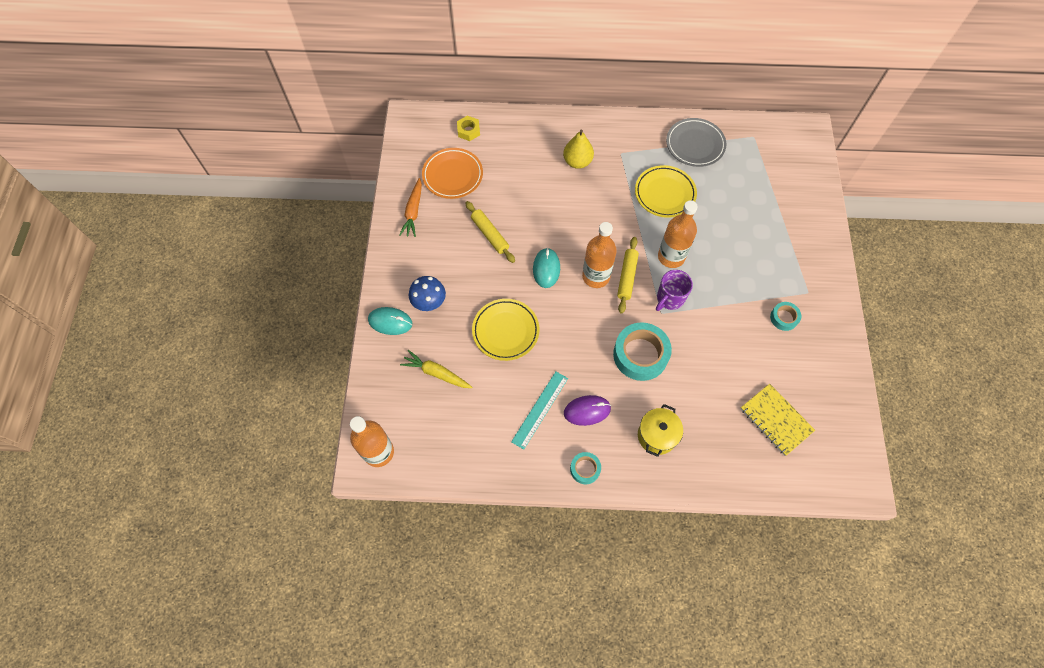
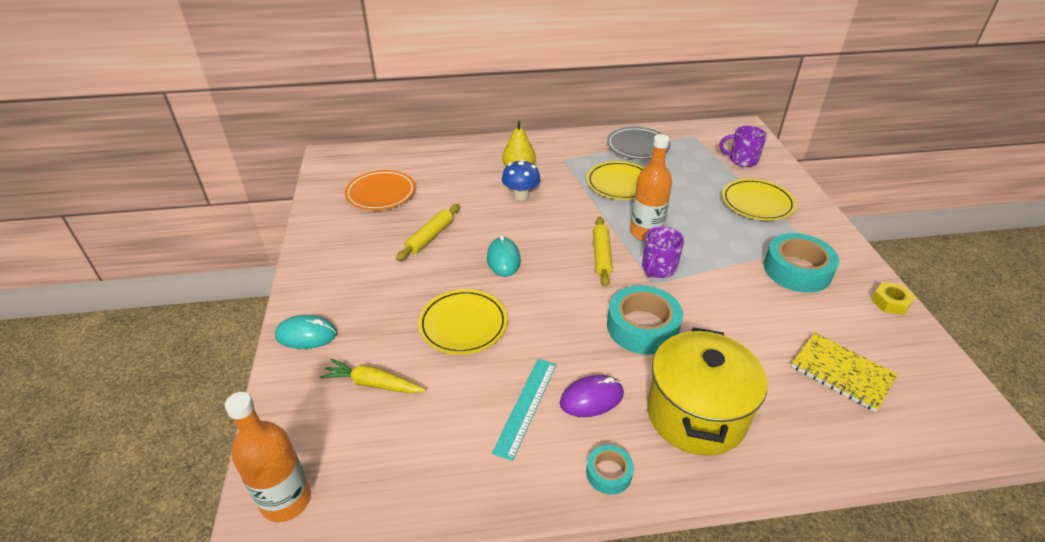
camera: 10 degrees left, 25 degrees down
orange carrot [399,178,422,237] -> none
blue mushroom [409,276,446,311] -> blue mushroom moved to [502,159,541,201]
yellow nut [457,116,480,141] -> yellow nut moved to [871,282,915,315]
yellow rolling pin [465,201,515,263] -> yellow rolling pin turned 75 degrees clockwise [396,204,460,261]
orange bottle [582,222,617,288] -> none
yellow pot [638,404,683,457] -> yellow pot [647,327,768,456], size x1.76
turquoise tape [770,302,801,331] -> turquoise tape [764,233,839,293], size x1.94
none -> purple mug [719,126,767,167]
none -> yellow plate [722,179,796,221]

